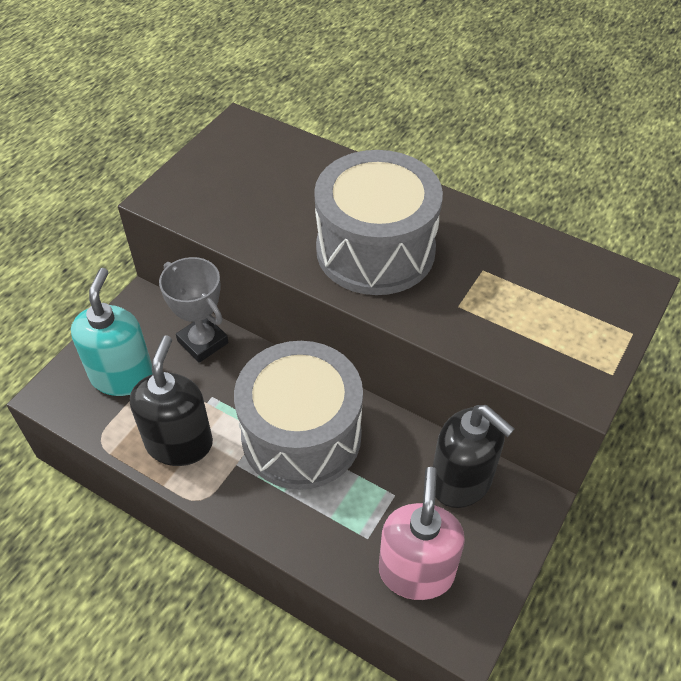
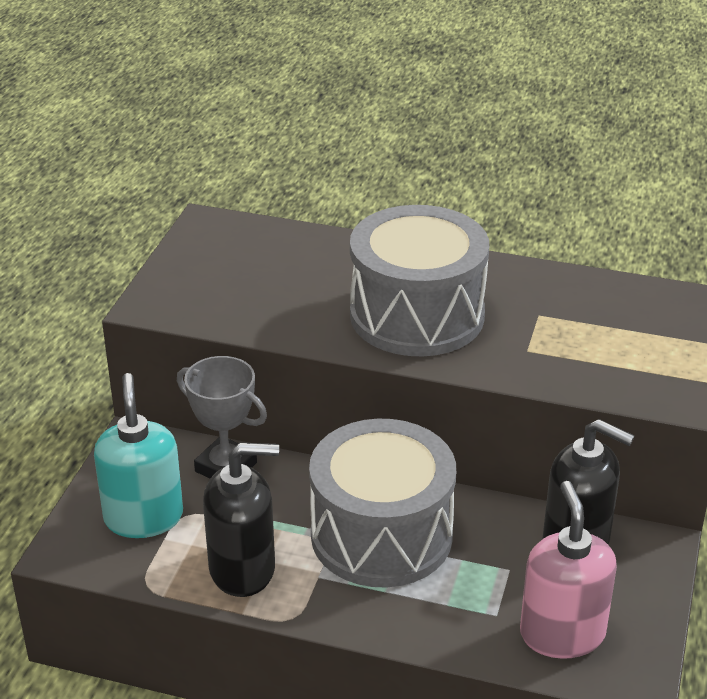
camera: 15 degrees left, 15 degrees down
black soap dispenser [130,335,213,466] -> black soap dispenser turned 90 degrees clockwise [203,443,279,597]

